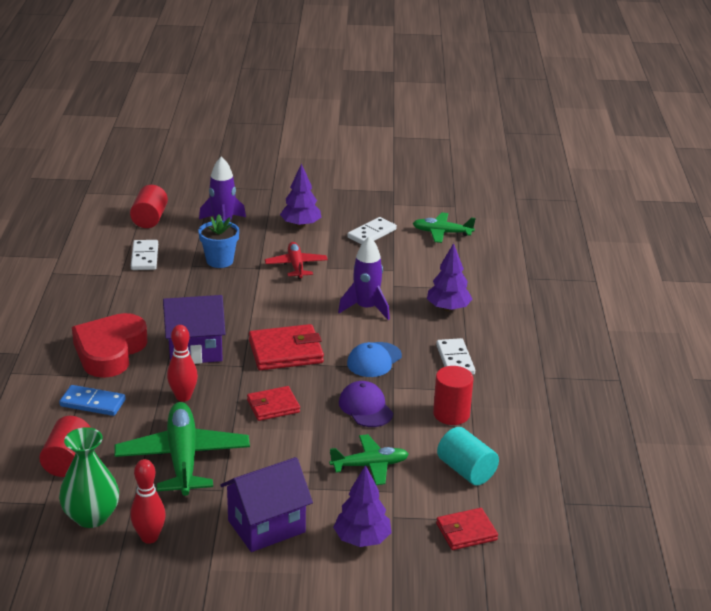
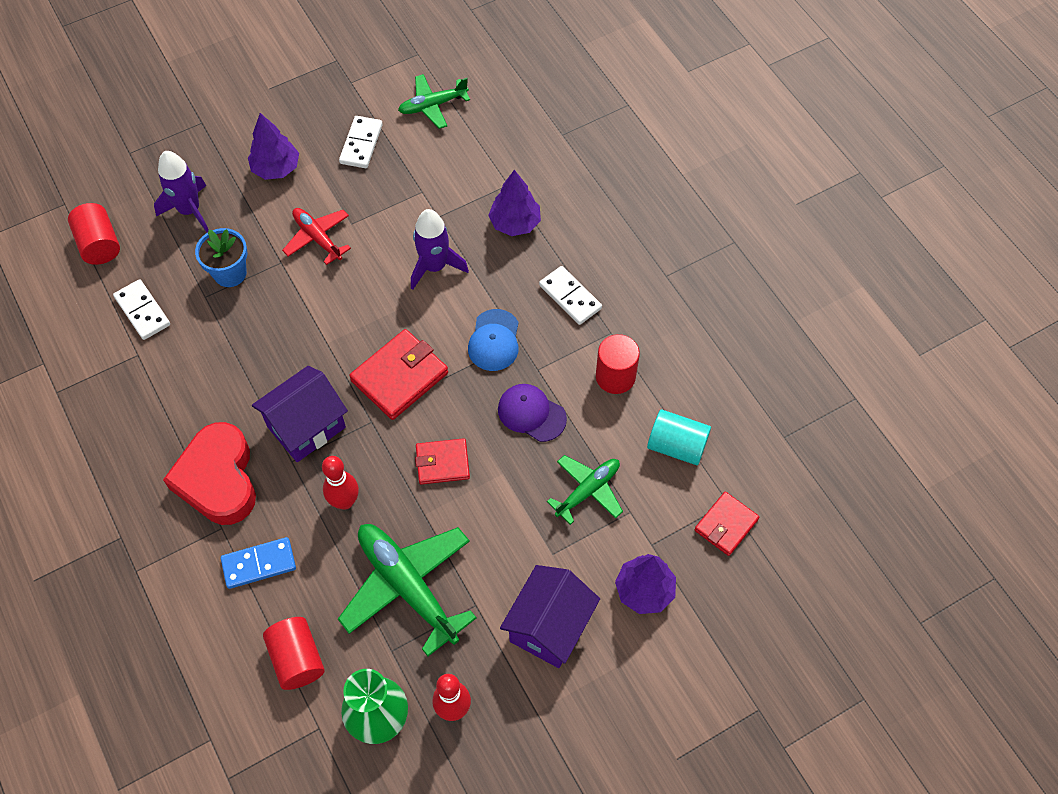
camera: 30 degrees left, 30 degrees up
red wallet [247,386,300,421] -> red wallet turned 45 degrees clockwise [415,438,470,485]

